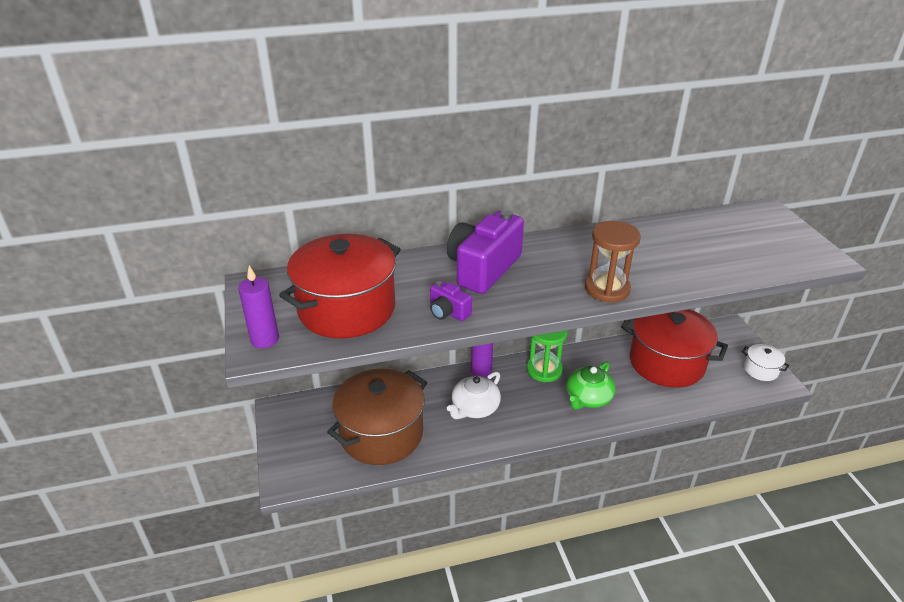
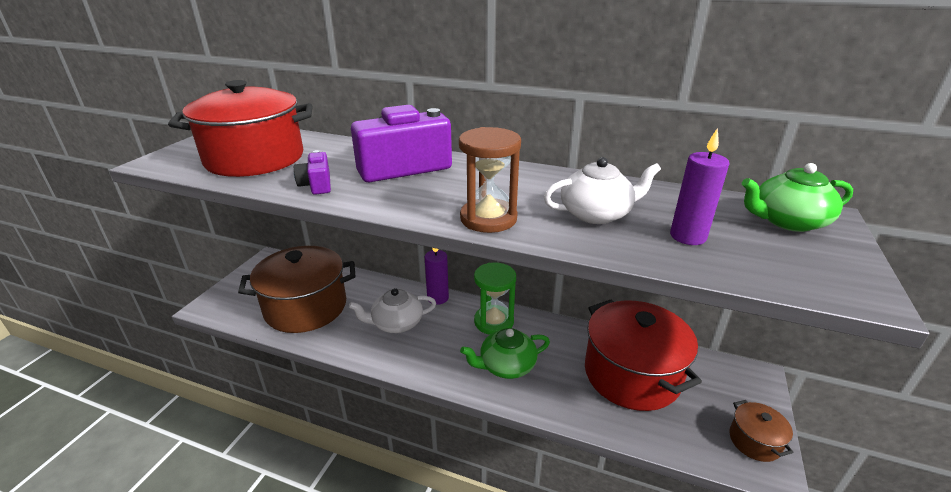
camera: 35 degrees right, 5 degrees down
purple candle [238,266,279,348] -> purple candle moved to [670,128,729,245]
white pot [742,344,790,381] -> brown pot [729,400,793,462]
none -> white teapot [544,157,661,224]
none -> green teapot [742,163,853,232]

